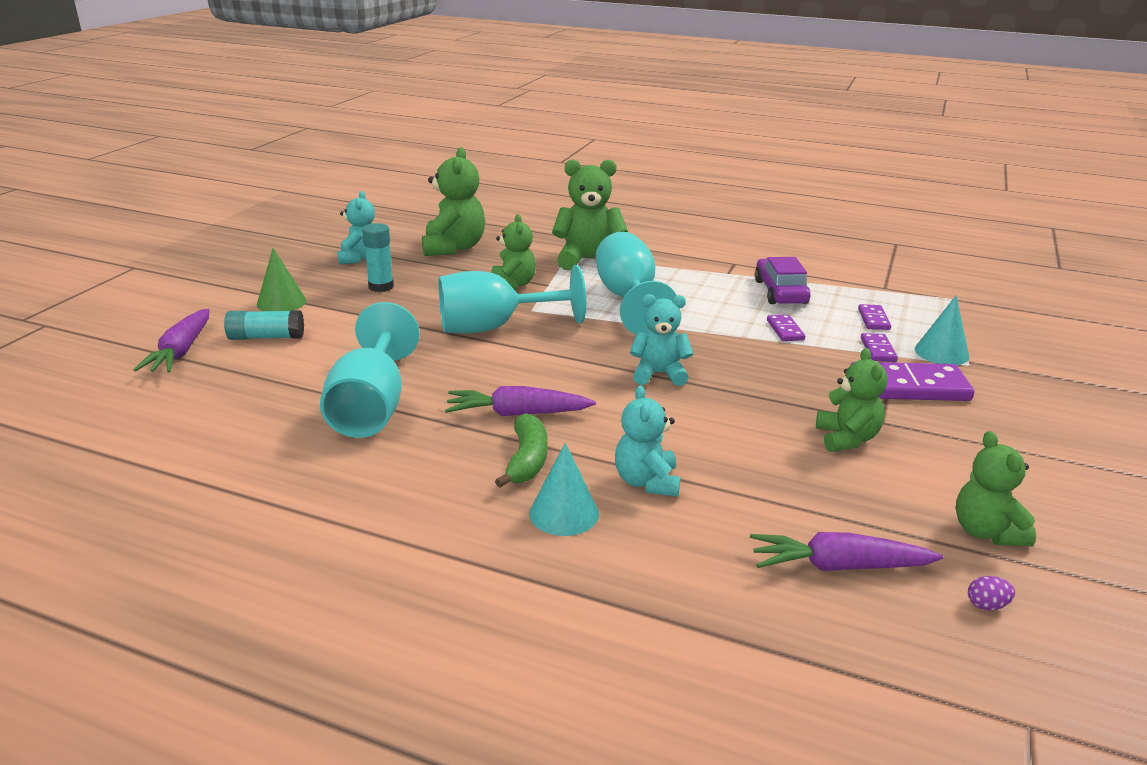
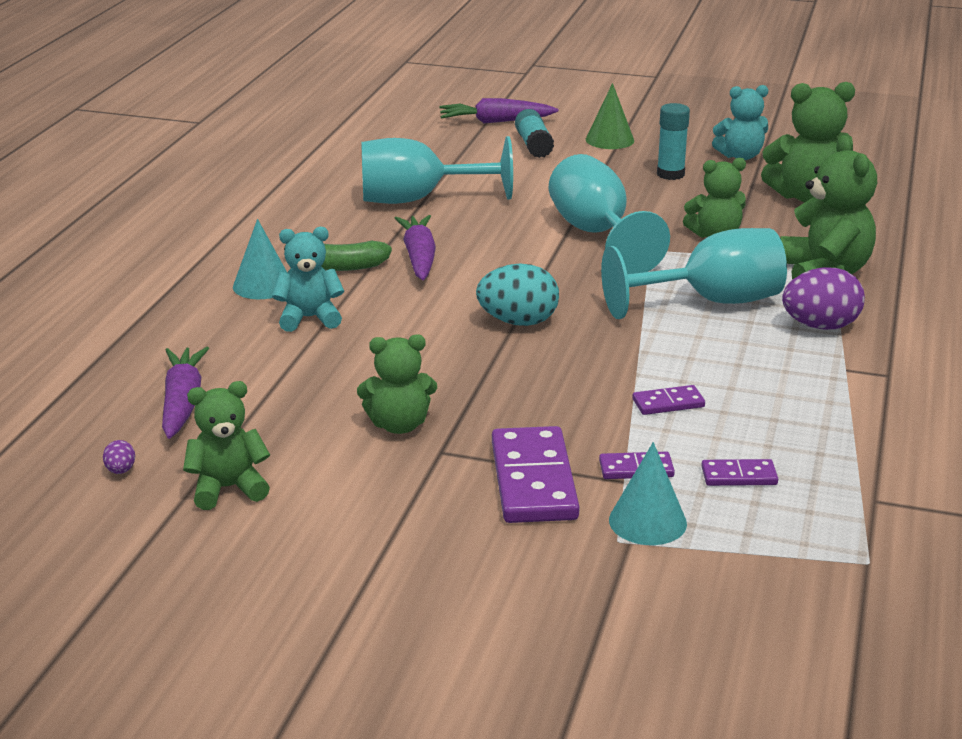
camera: 85 degrees right, 0 degrees up
turquoise teddy bear [630,294,693,386] -> turquoise egg [476,264,559,326]
purple car [755,257,811,304] -> none
none -> purple egg [782,267,865,330]

